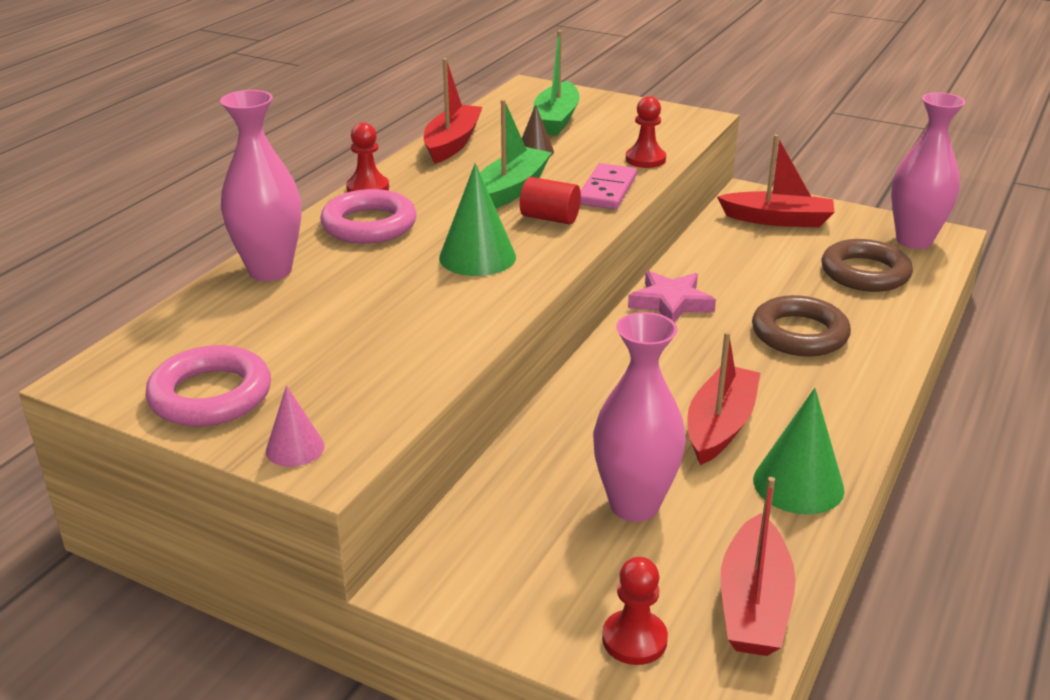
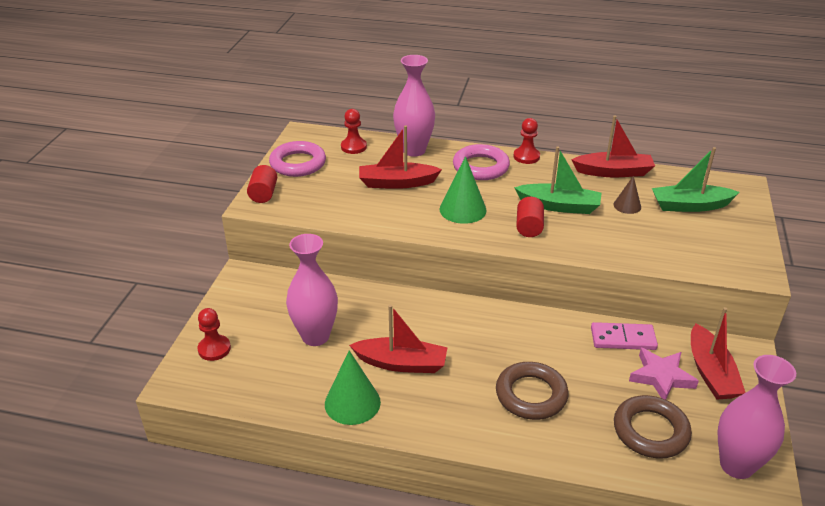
camera: 75 degrees right, 5 degrees up
pink cone [266,385,325,467] -> red cylinder [247,165,277,203]
pink domino [580,163,637,209] -> pink domino moved to [591,322,658,350]
red pawn [626,96,666,168] -> red pawn moved to [341,109,367,154]
pink star [628,271,716,323] -> pink star moved to [629,348,699,400]
red boat [721,477,796,656] -> red boat moved to [359,126,442,189]

